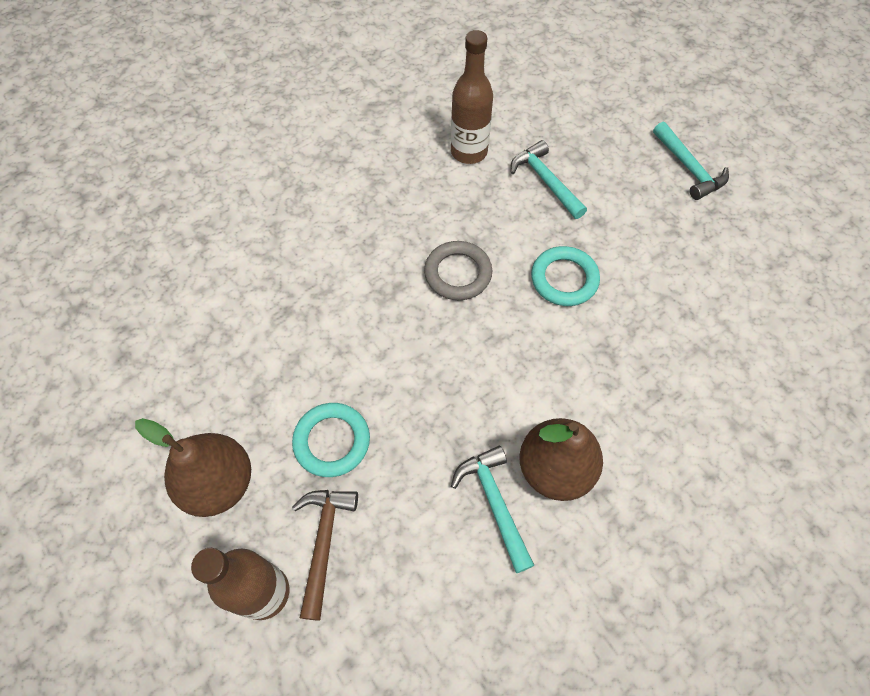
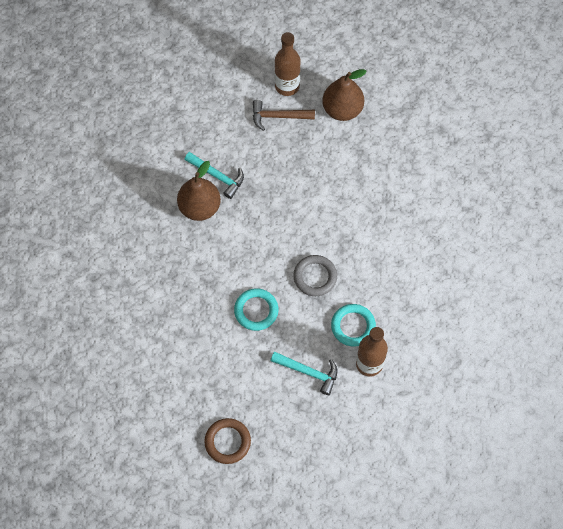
camera: 145 degrees right, 5 degrees up
turquoise ring [292,403,370,477] -> turquoise ring moved to [331,304,376,346]
brown hammer [292,490,358,621] -> brown hammer turned 120 degrees clockwise [253,100,315,131]
turquoise hammer [653,122,729,200] -> brown ring [204,418,251,464]

